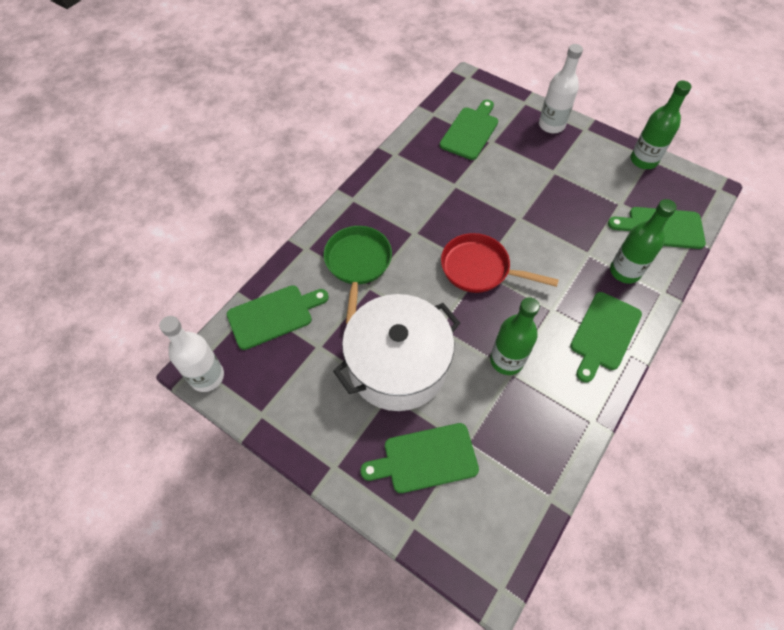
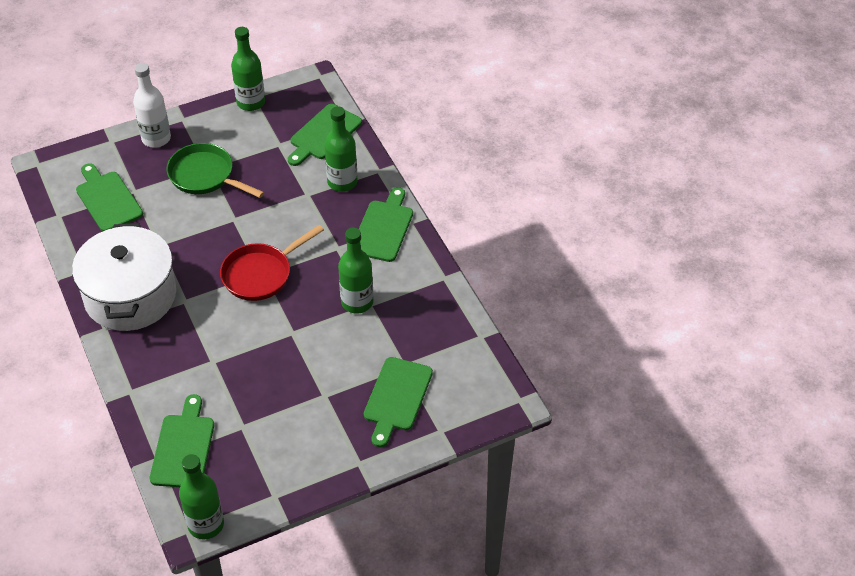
camera: 60 degrees left, 10 degrees down
white bottle [159,316,224,392] -> green bottle [179,454,224,540]
green pan [324,226,392,323] -> green pan moved to [166,143,264,198]
white pot [333,294,460,411] -> white pot moved to [72,223,176,331]
green cutting board [570,292,642,383] -> green cutting board turned 135 degrees counterclockwise [359,187,413,262]

